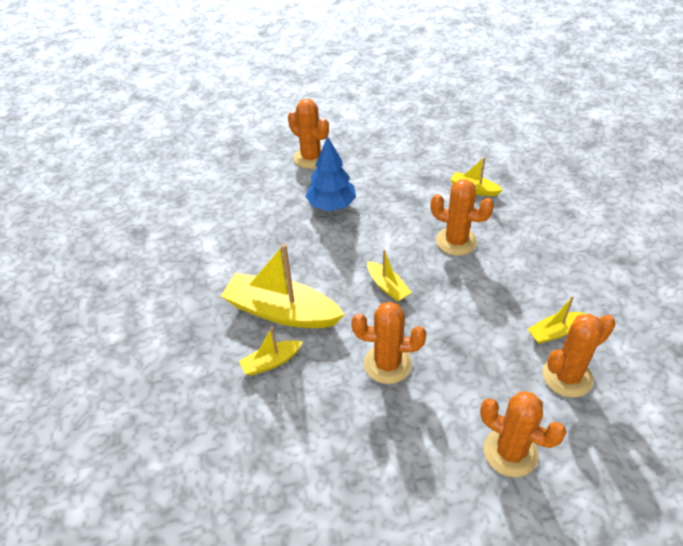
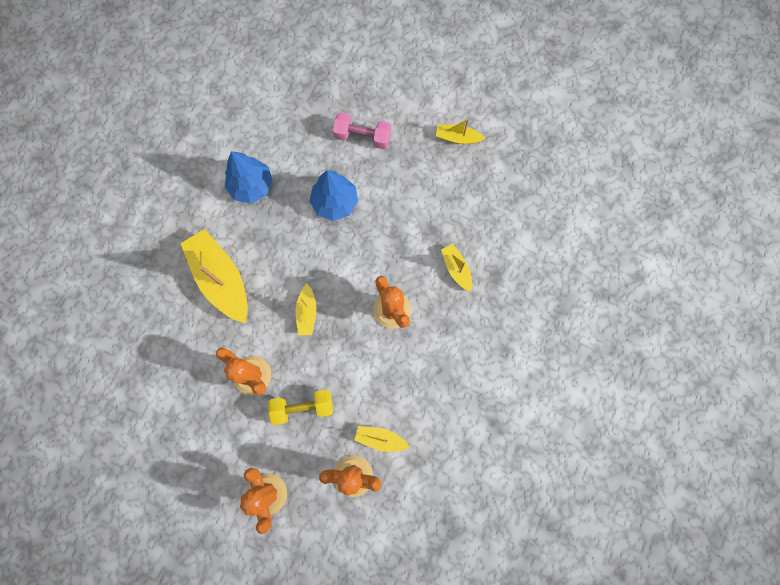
camera: 35 degrees right, 30 degrees up
yellow boat [239,327,303,375] -> yellow boat moved to [436,119,486,144]
orange cactus [288,99,329,169] -> pink dumbbell [333,112,391,149]
none -> blue tree [225,151,273,204]
none -> yellow dumbbell [268,390,333,425]

